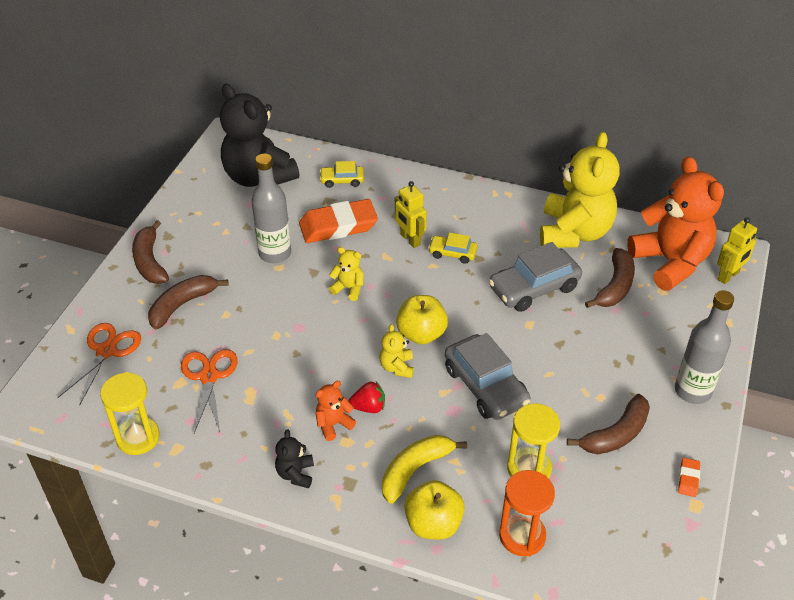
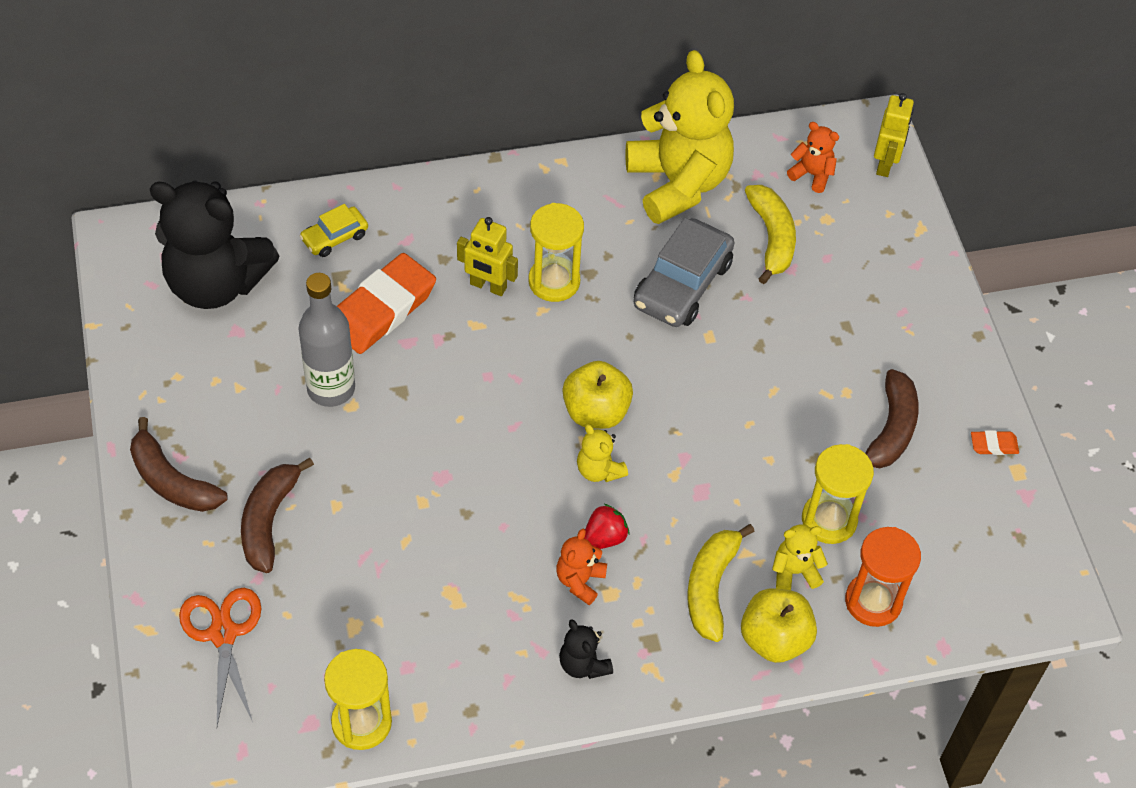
camera: 35 degrees left, 10 degrees up
orange scissors [181,349,238,433] -> none
yellow teddy bear [329,247,364,301] -> yellow teddy bear moved to [772,525,828,590]
yellow car [428,232,478,264] -> yellow hourglass [529,203,584,302]
grey car [445,333,531,420] -> none
brown banana [585,248,635,308] -> yellow banana [745,185,796,284]
orange teddy bear [627,156,724,291] -> orange teddy bear [787,122,839,193], size x0.42
grey bottle [675,290,734,404] -> none
orange eraser [678,458,700,497] -> orange eraser turned 75 degrees counterclockwise [971,430,1019,455]

